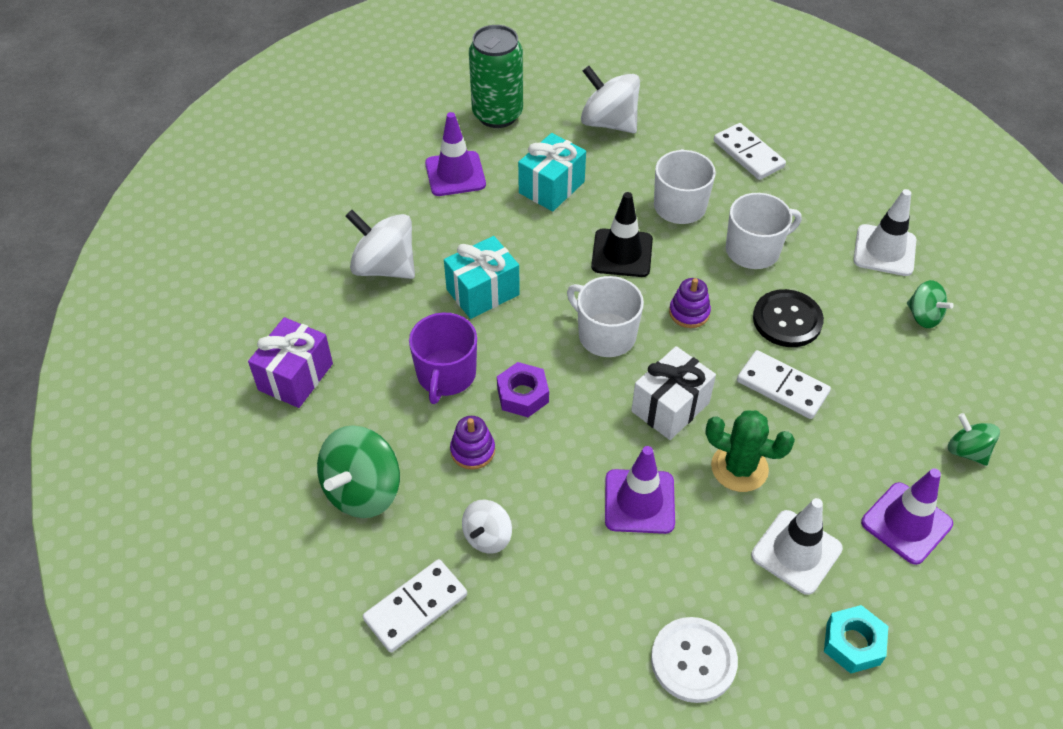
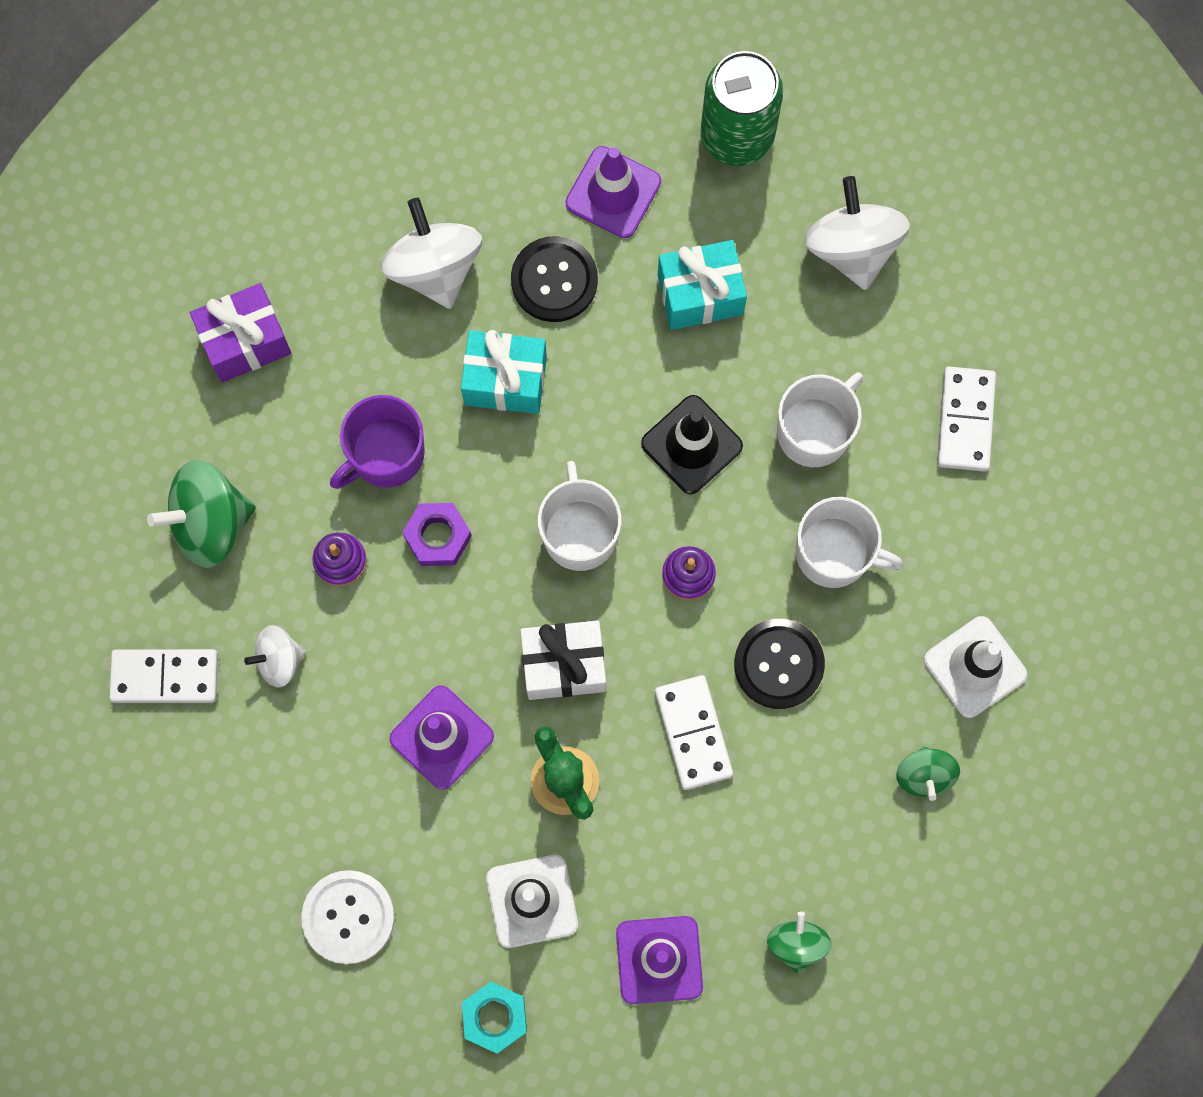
camera: 40 degrees right, 25 degrees up
none -> black button [511,236,598,322]

